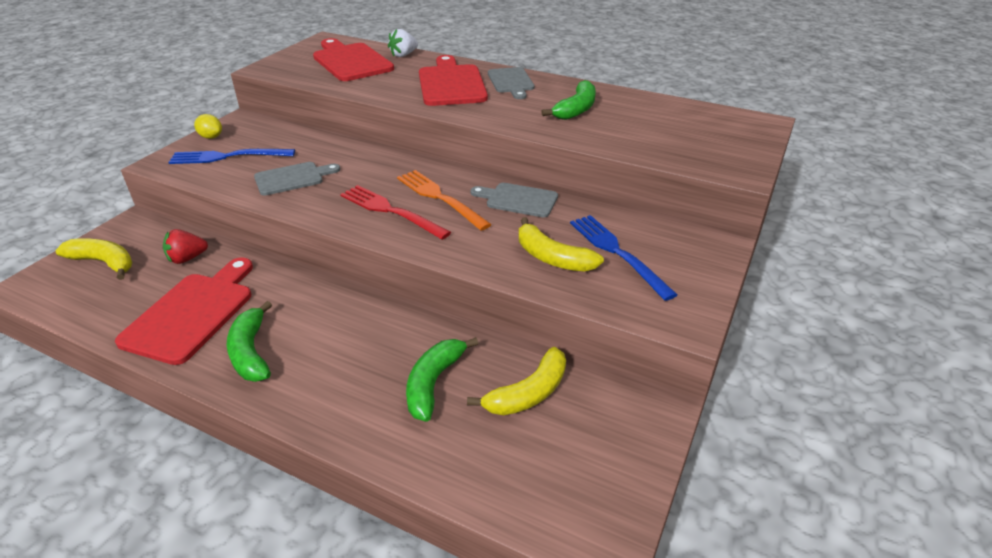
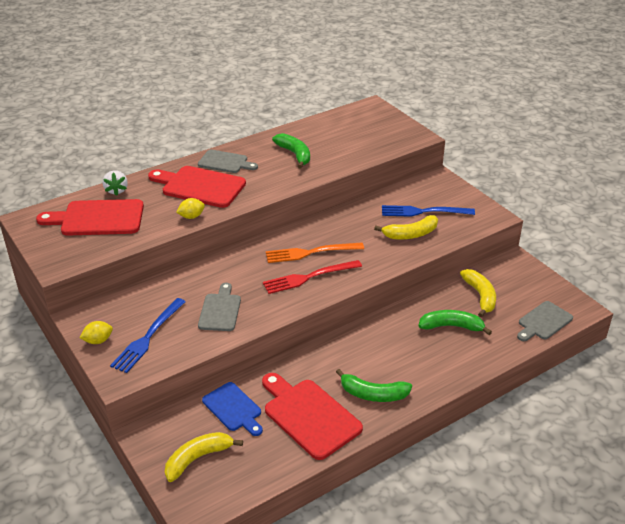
camera: 60 degrees left, 0 degrees up
red strawberry [163,229,208,264] -> blue cutting board [202,382,263,436]
green banana [406,337,479,422] -> green banana turned 135 degrees clockwise [418,310,492,335]
grey cutting board [470,183,558,217] -> grey cutting board moved to [517,301,573,341]
none -> yellow lemon [176,198,205,219]

